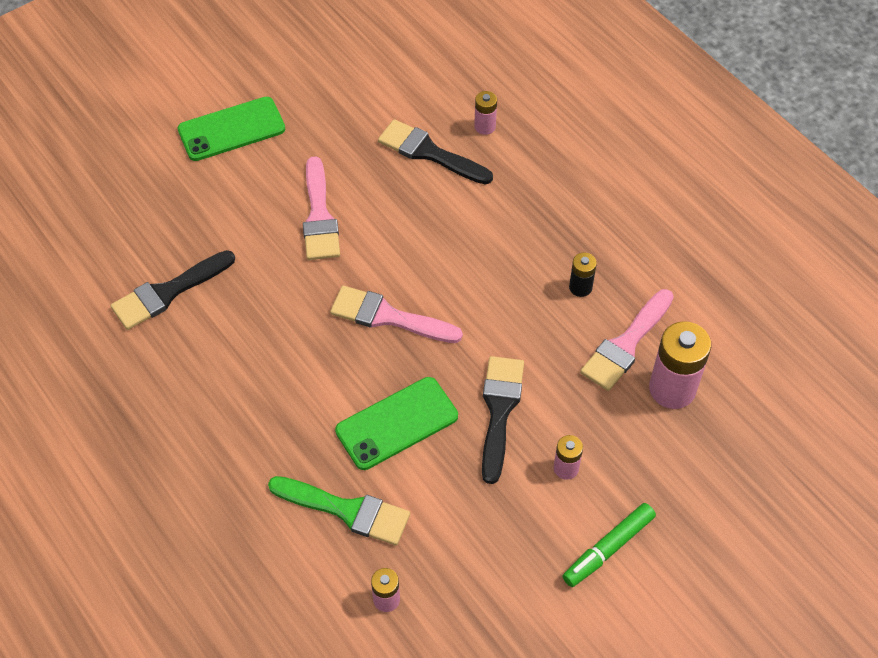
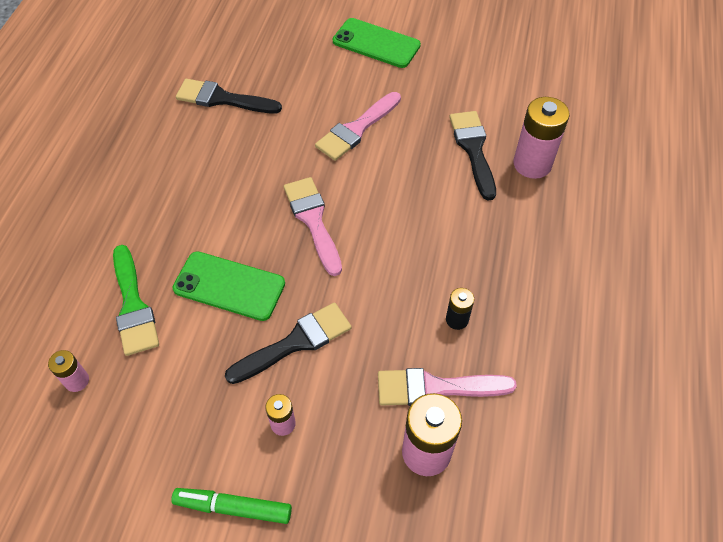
camera: 50 degrees right, 0 degrees up
pink battery [474,91,497,135] -> pink battery [514,97,570,179], size x1.93

